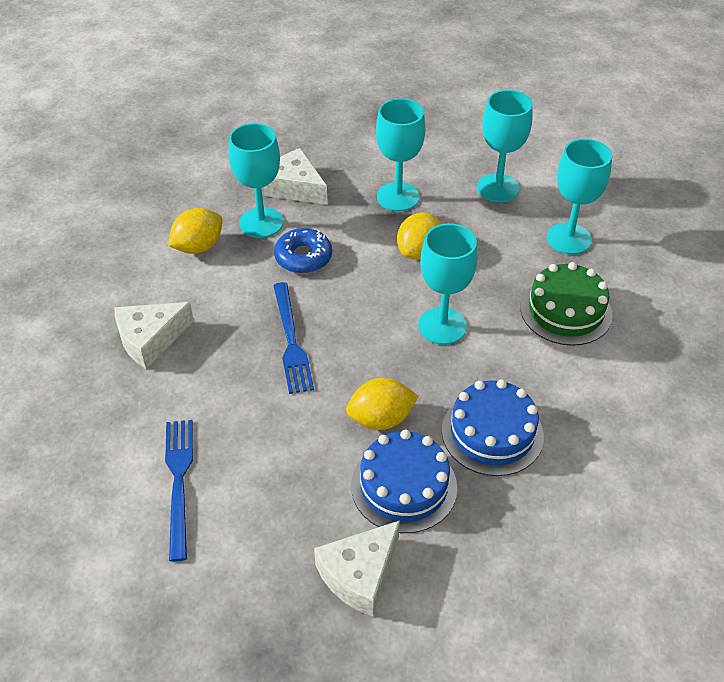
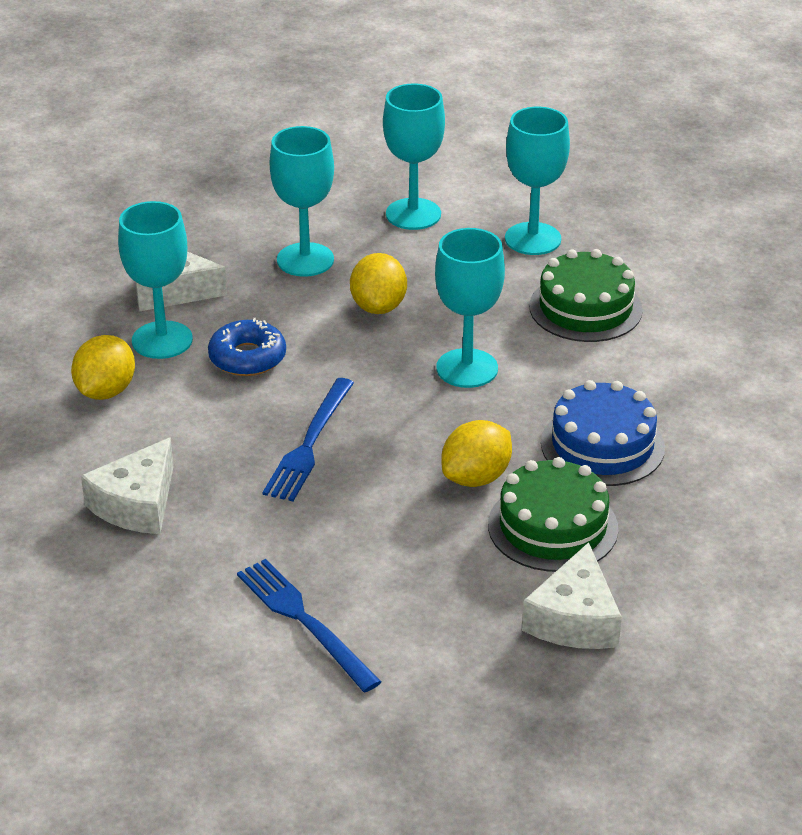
camera: 30 degrees left, 10 degrees down
blue fork [273,282,314,394] -> blue fork turned 60 degrees clockwise [262,378,354,501]
blue cake [351,430,457,533] -> green cake [488,457,618,572]

